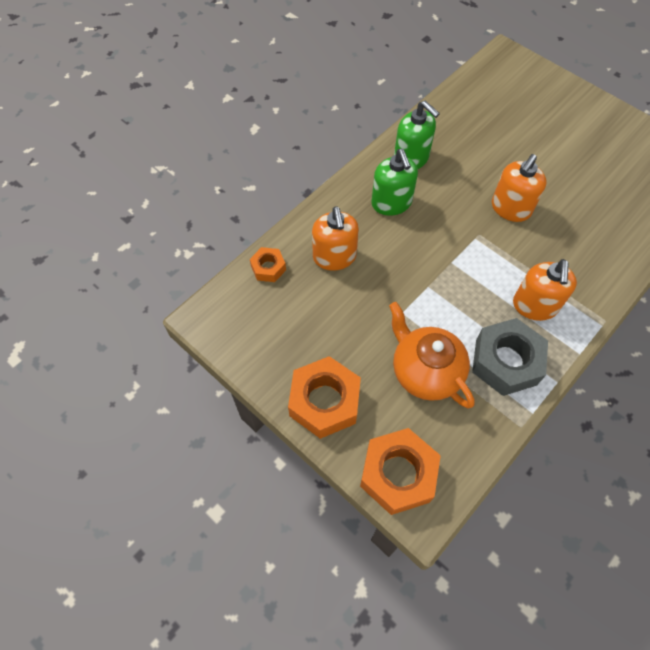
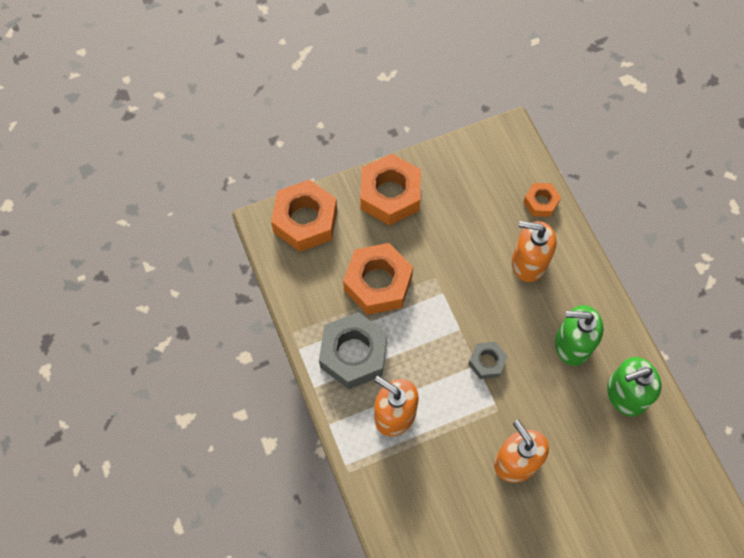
camera: 115 degrees right, 5 degrees up
orange teapot [389,302,475,408] -> orange nut [343,243,413,315]
none -> grey nut [468,342,508,379]

